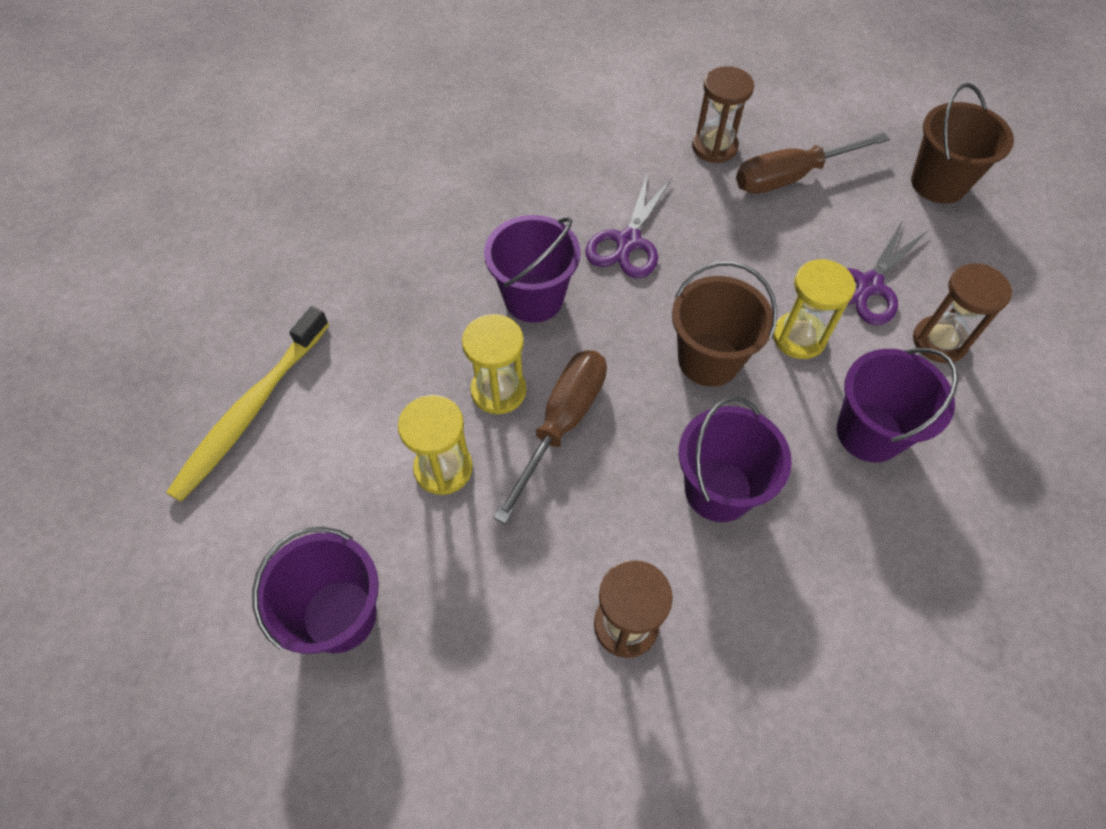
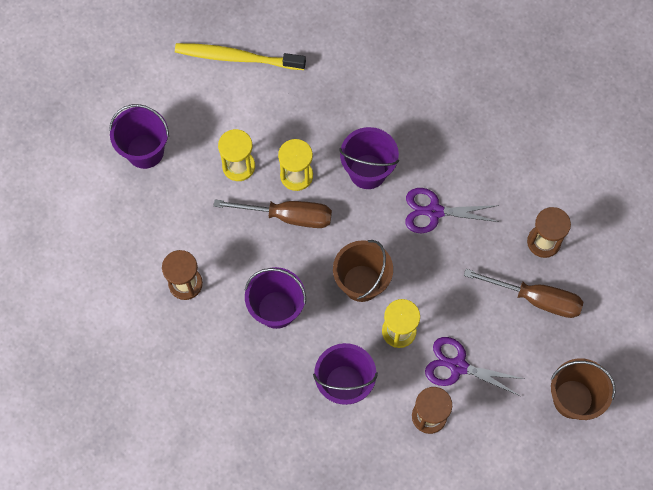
camera: 70 degrees right, 10 degrees up
brown screwdriver [736,133,890,194] -> brown screwdriver turned 150 degrees clockwise [464,269,583,318]

